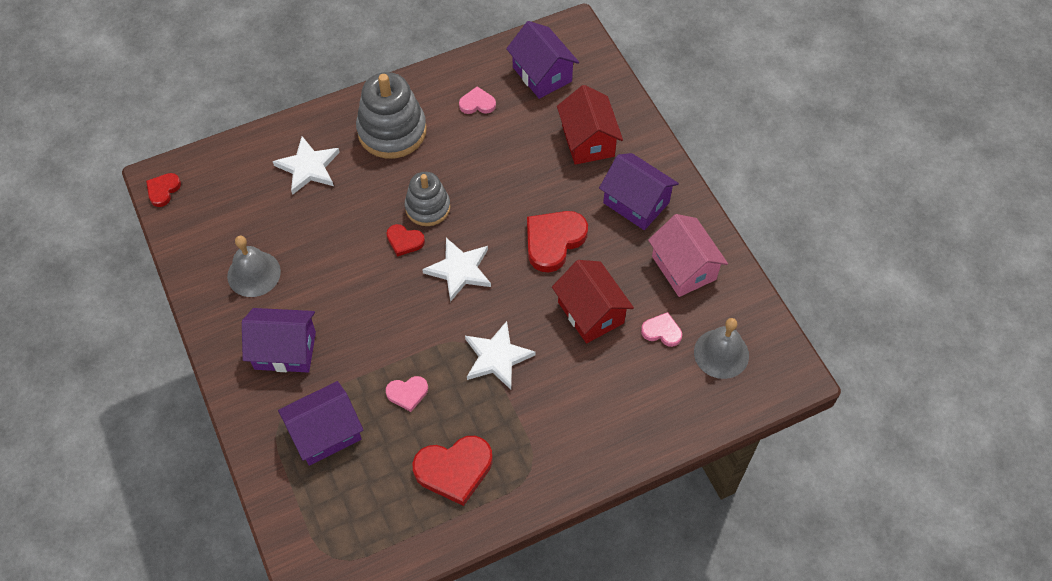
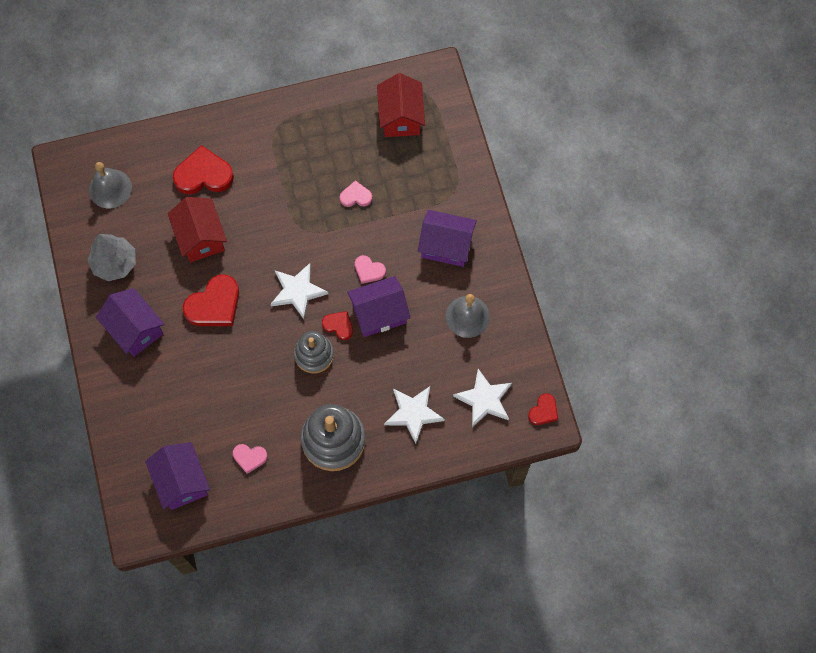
camera: 170 degrees left, 10 degrees up
purple house [278,381,363,466] -> purple house moved to [347,276,411,337]
red heart [413,436,493,506] -> red heart moved to [173,145,234,194]
white star [465,321,536,390] -> white star moved to [453,369,512,427]
red house [557,85,623,165] -> red house moved to [377,73,425,137]
pink heart [641,312,682,347] -> pink heart moved to [355,255,386,284]
pink house [648,214,728,297] -> grey tree [87,234,136,281]

